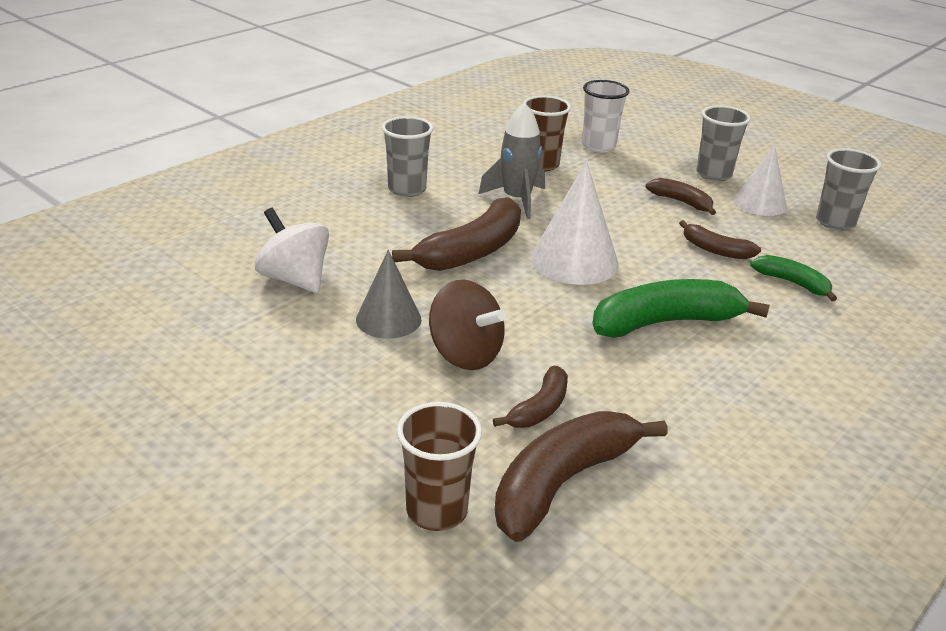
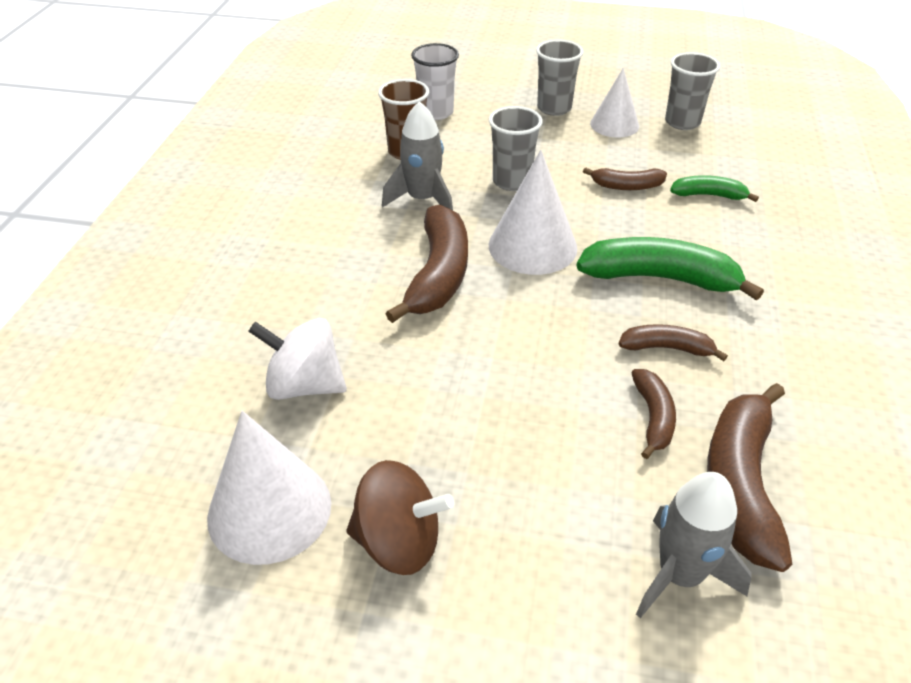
camera: 30 degrees left, 10 degrees up
grey cone [356,250,421,339] -> none
grey cup [382,116,433,197] -> grey cup moved to [489,106,543,191]
brown cup [397,402,482,531] -> grey rocket [636,472,752,618]
brown spinning top [429,280,506,370] -> brown spinning top moved to [346,460,454,575]
green banana [592,279,770,338] -> green banana turned 60 degrees clockwise [577,237,764,301]
brown banana [646,178,716,215] -> brown banana moved to [619,324,728,361]
none -> white cone [207,410,331,565]

